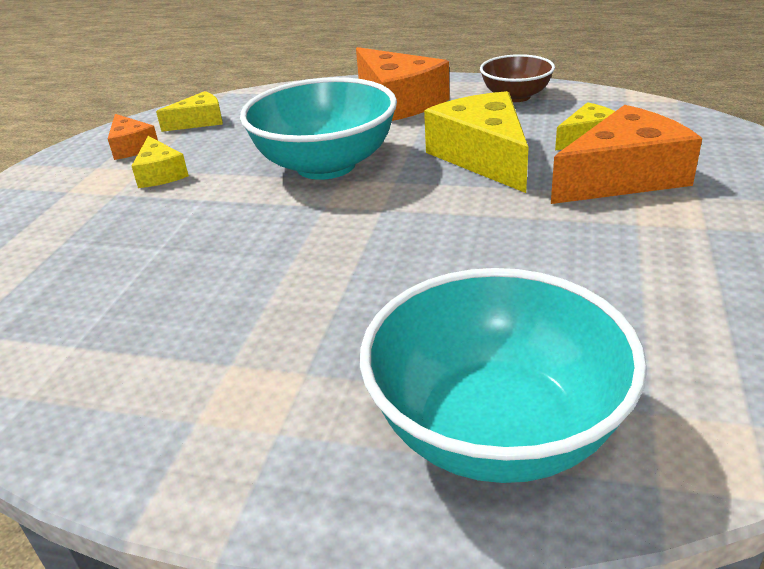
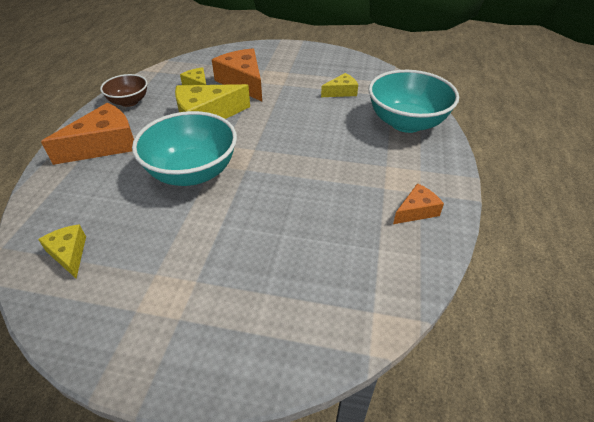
camera: 95 degrees left, 10 degrees up
orange cheese [108,114,158,160] -> orange cheese moved to [393,183,444,224]
yellow cheese [132,136,189,188] -> yellow cheese moved to [321,73,358,97]

